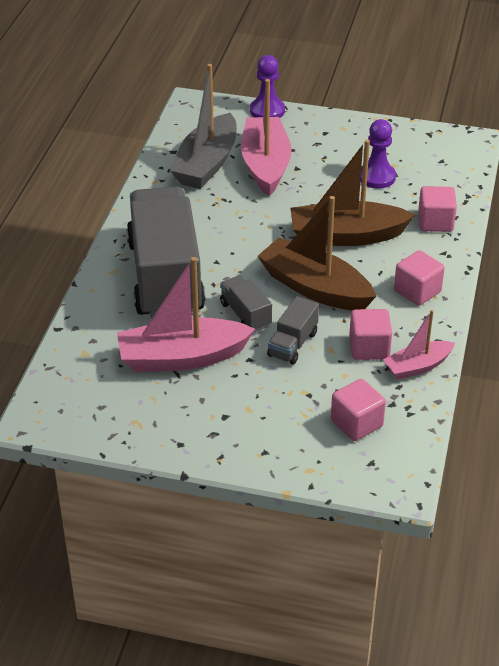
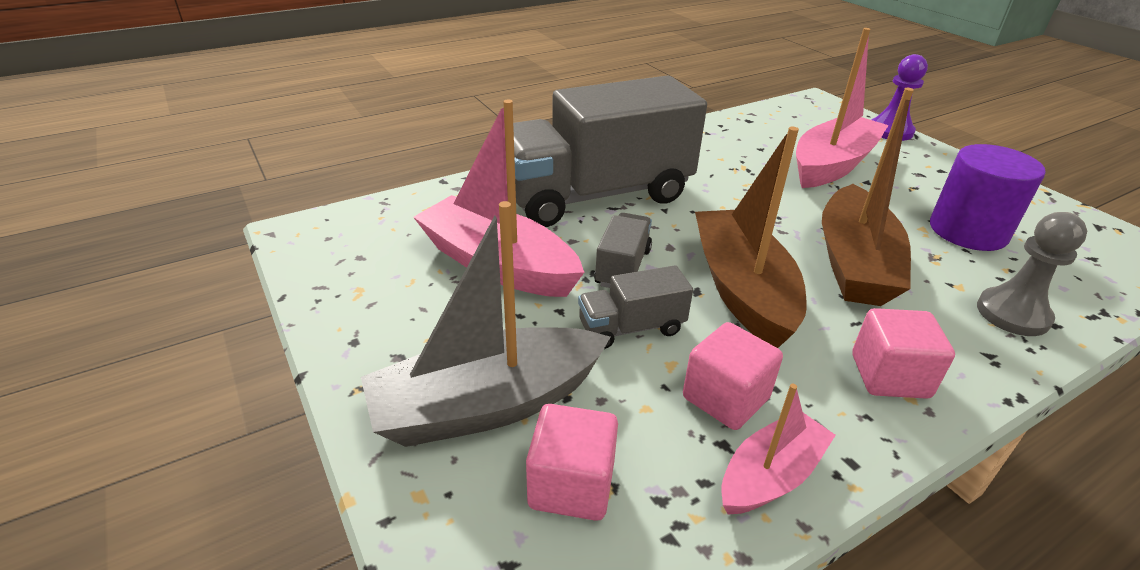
camera: 45 degrees right, 5 degrees down
grey truck [126,186,205,318] -> grey truck turned 150 degrees counterclockwise [513,76,707,227]
grey boat [170,64,237,189] -> grey boat moved to [361,201,611,447]
brown boat [290,139,415,246] -> brown boat turned 120 degrees counterclockwise [822,88,914,306]
purple pawn [360,119,396,189] -> purple cylinder [930,144,1046,251]
pink boat [383,310,455,380] -> pink boat turned 120 degrees clockwise [721,384,836,515]
pink cube [418,186,457,232] -> grey pawn [977,212,1087,336]

